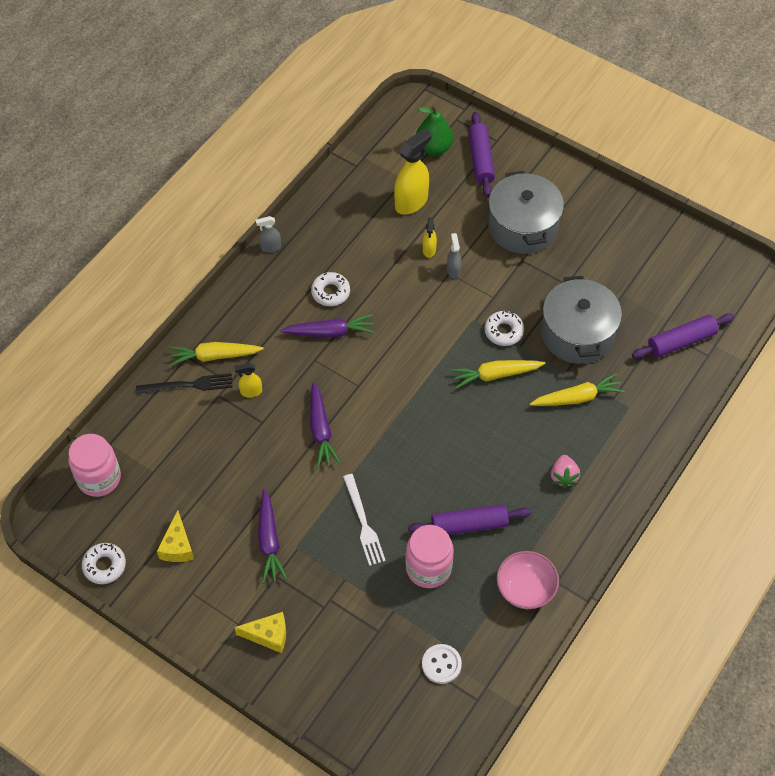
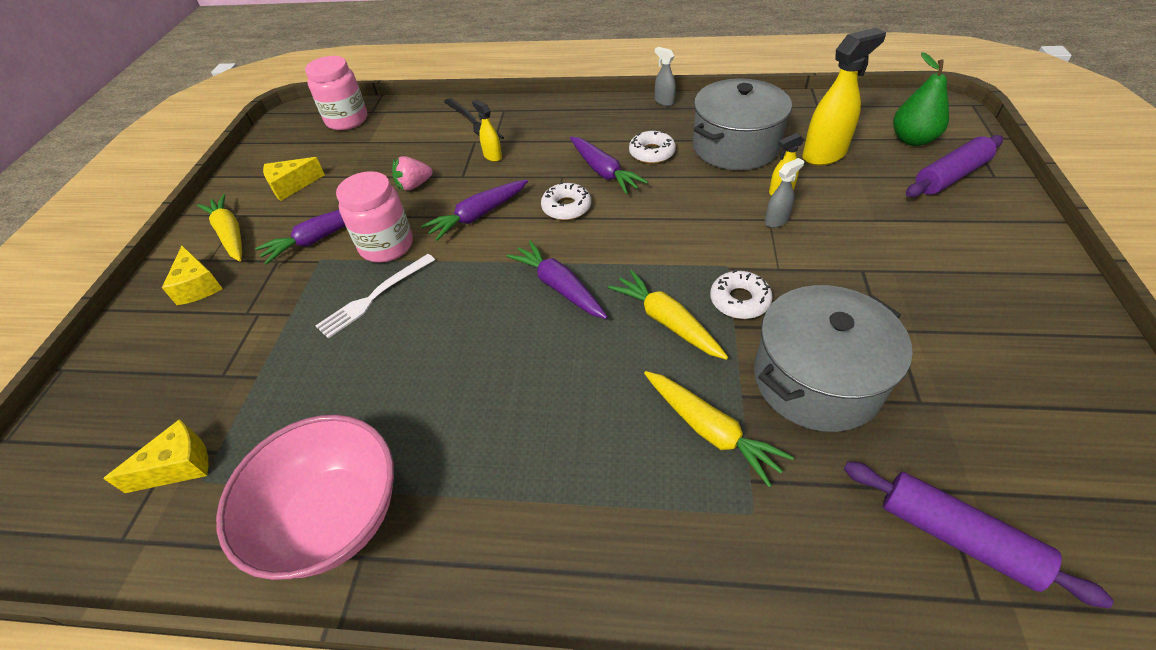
camera: 65 degrees right, 10 degrees down
white donut [82,543,126,584] -> white donut moved to [541,182,591,220]
yellow carrot [168,342,264,366] -> yellow carrot moved to [197,194,242,261]
yellow spray bottle [394,128,432,215] -> yellow spray bottle turned 45 degrees counterclockwise [803,28,886,166]
pink jar [406,525,454,588] -> pink jar moved to [336,171,413,262]
purple rolling pin [408,504,531,535] -> none
white button [422,644,462,684] -> yellow cheese [103,419,209,493]
grey pot [488,171,564,254] -> grey pot moved to [693,79,792,170]
pink bowl [496,551,559,609] -> pink bowl [216,415,394,580], size x1.51
pink strawberry [551,455,580,489] -> pink strawberry moved to [392,156,432,191]
none -> purple carrot [506,240,608,319]

